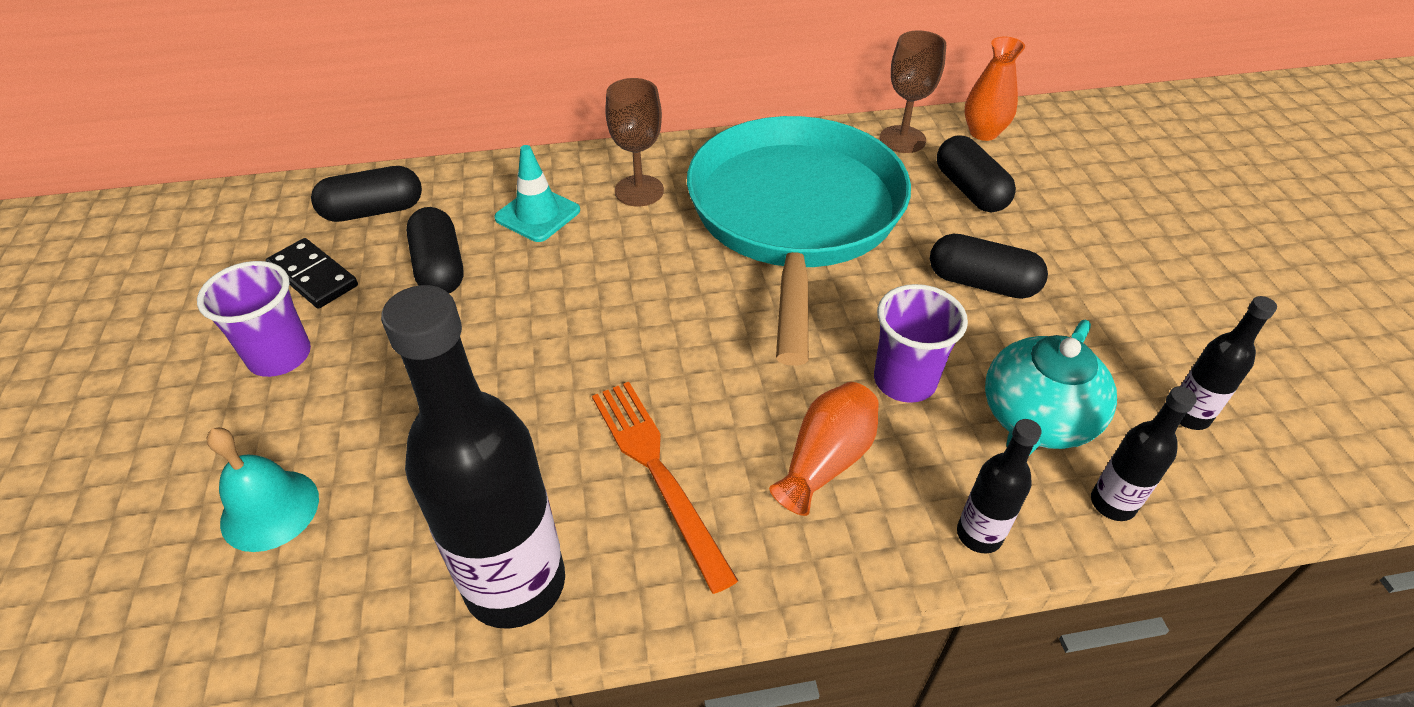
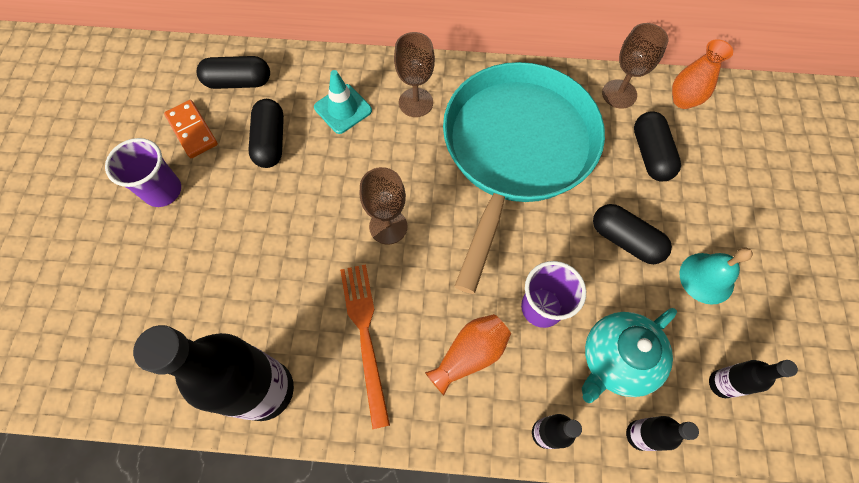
camera: 15 degrees right, 20 degrees up
turquoise bell [206,428,319,552] -> turquoise bell moved to [680,248,753,305]
black domino [266,238,358,308] -> orange domino [164,100,218,158]
none -> brown goblet [360,167,407,245]

